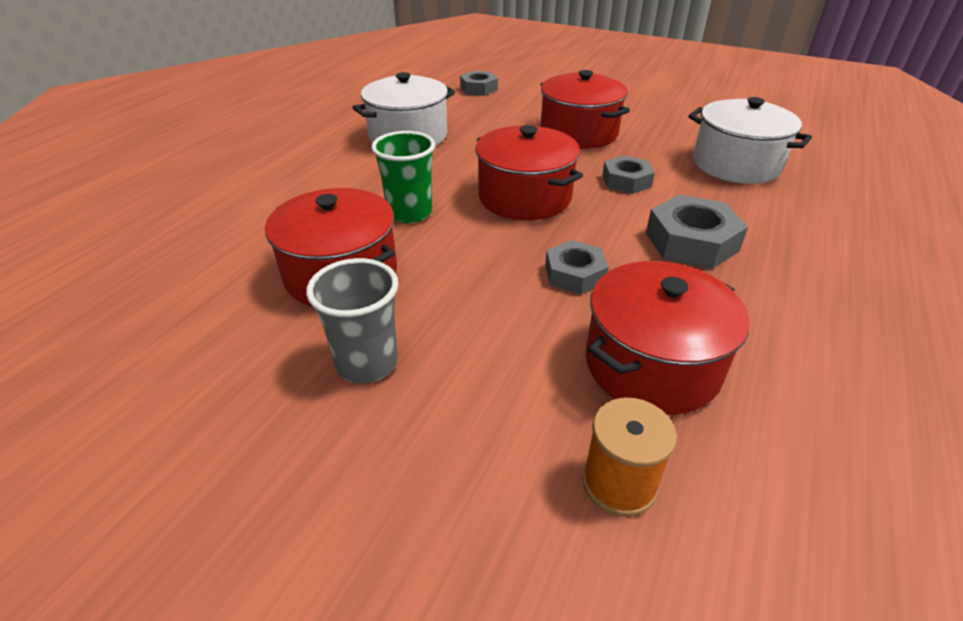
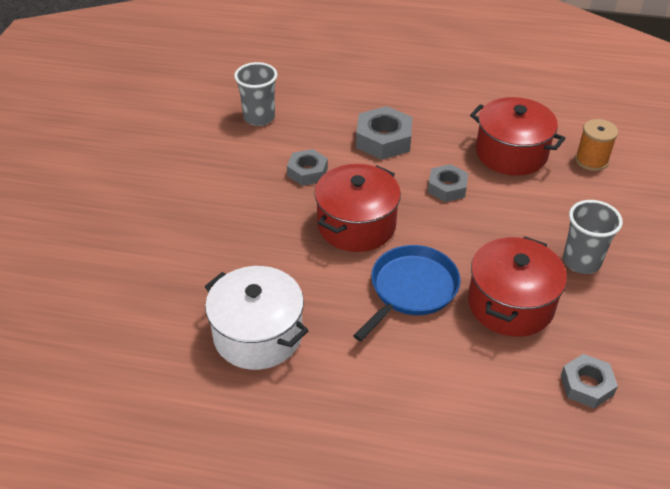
camera: 105 degrees left, 5 degrees up
green cup [371,131,435,223] -> blue pan [353,245,460,341]
grey nut [460,71,498,96] -> grey nut moved to [561,354,618,408]
red pot [540,70,630,149] -> none
white pot [688,97,812,184] -> grey cup [234,62,277,126]

